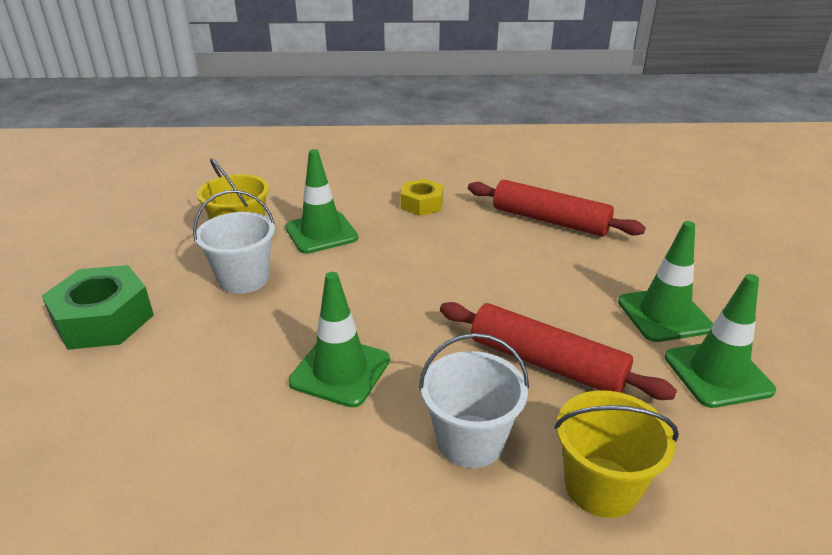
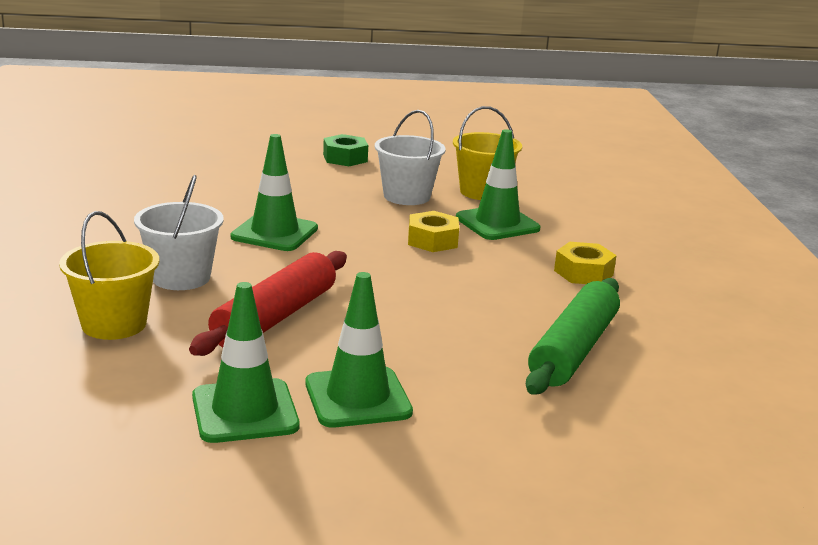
camera: 85 degrees right, 10 degrees down
green nut [42,265,154,350] -> green nut [323,134,368,166], size x0.62
red rolling pin [468,180,646,237] -> green rolling pin [526,278,620,395]
none -> yellow nut [408,211,459,252]

